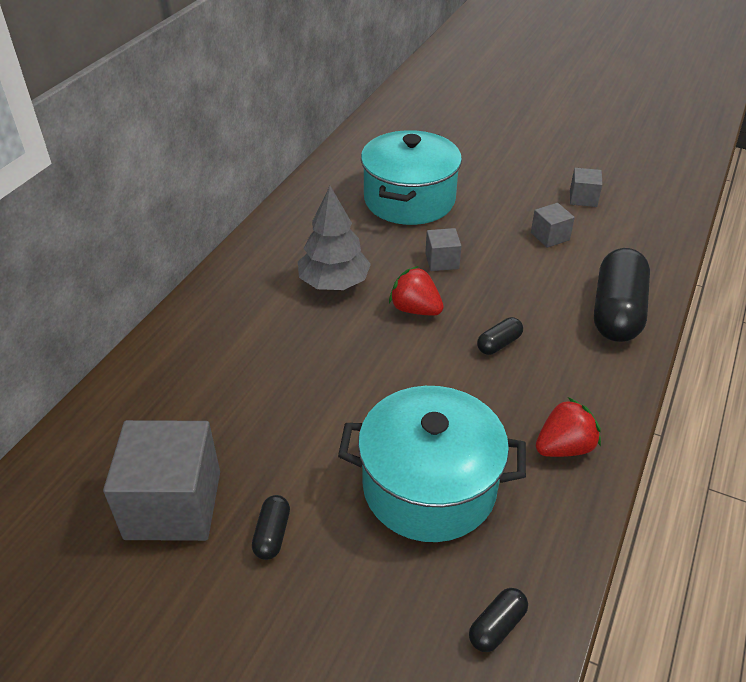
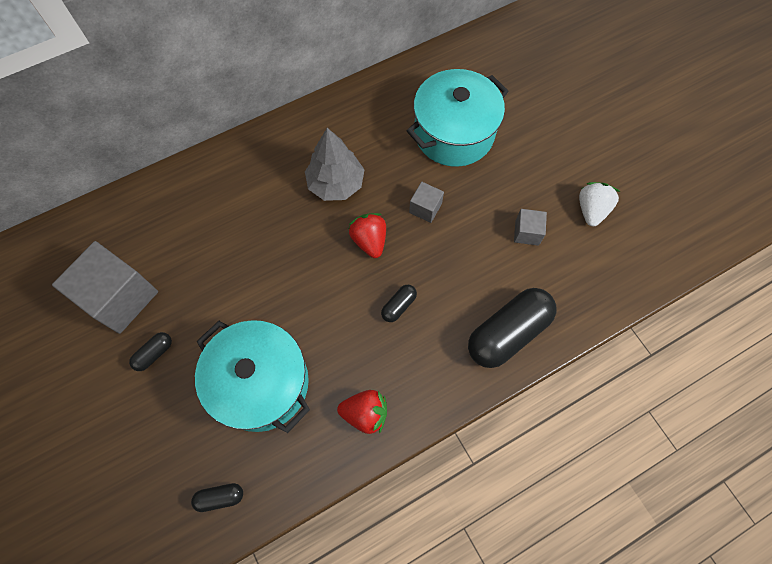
camera: 35 degrees right, 25 degrees up
black capsule [477,317,523,355] -> black capsule turned 45 degrees counterclockwise [381,285,417,322]
grey cube [570,168,603,207] -> white strawberry [579,182,620,226]

